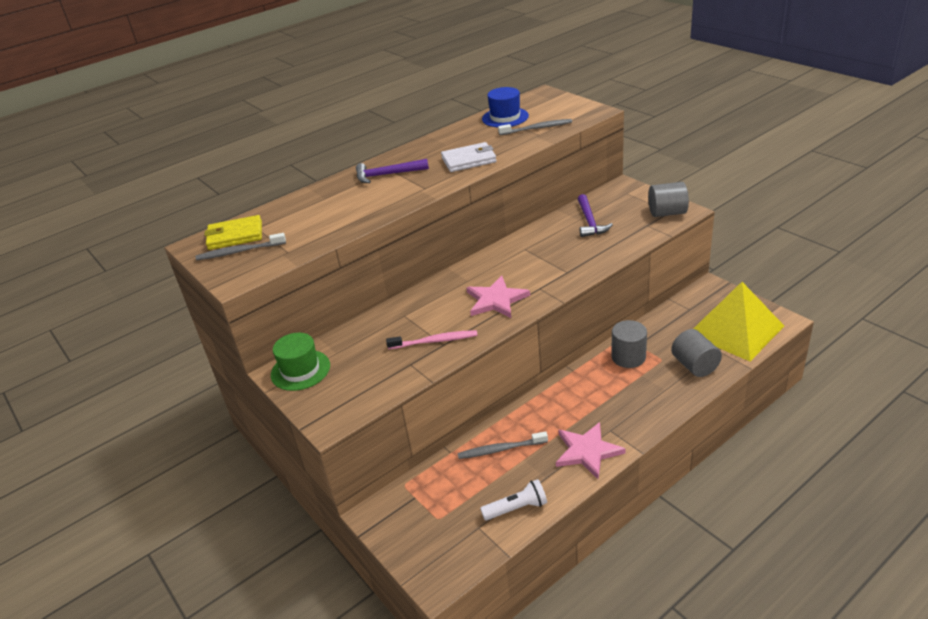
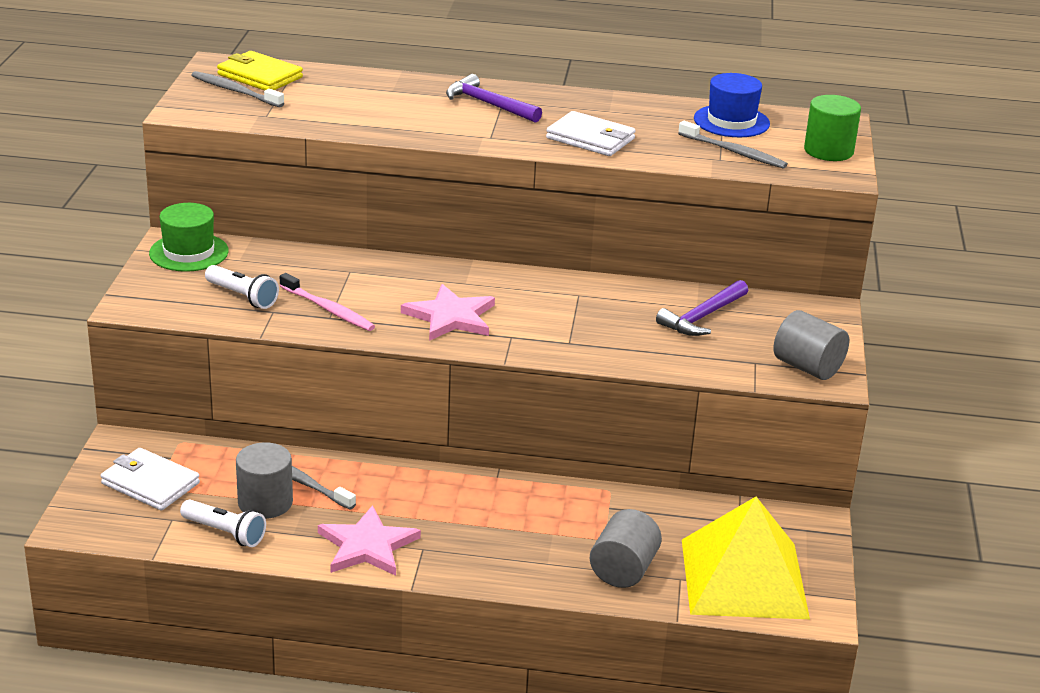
camera: 40 degrees right, 5 degrees down
grey cylinder [611,320,647,368] -> grey cylinder moved to [236,442,293,519]
none -> white wallet [101,448,200,511]
none -> white flashlight [205,265,279,309]
none -> green cylinder [804,95,861,161]

